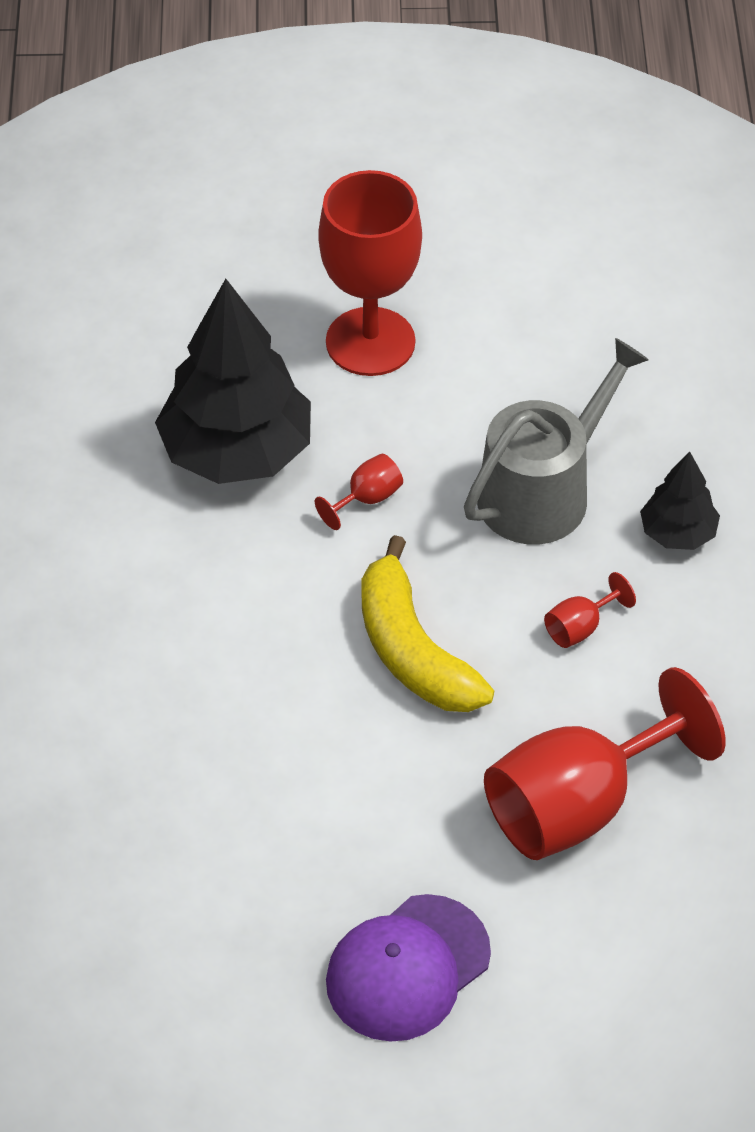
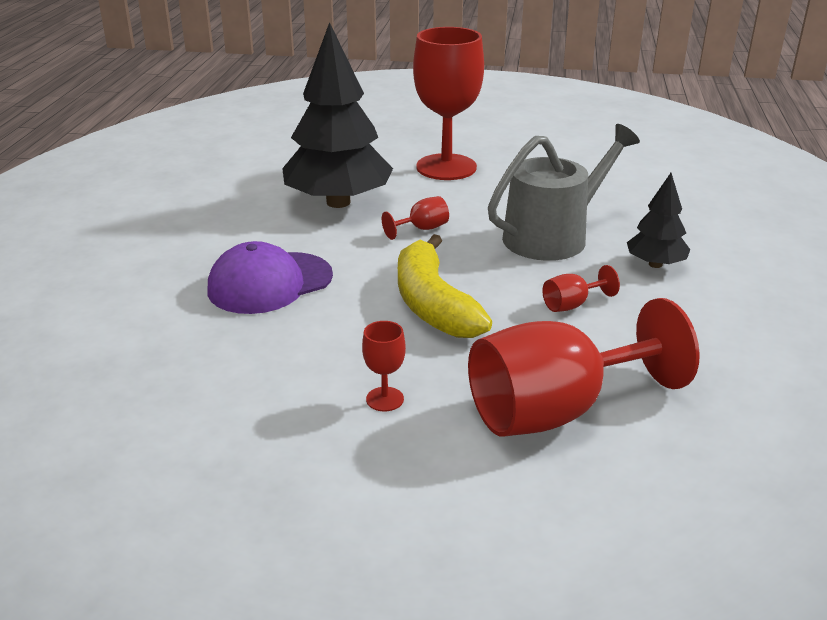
camera: 10 degrees right, 20 degrees down
purple cap [326,894,491,1042] -> purple cap moved to [207,241,333,314]
none -> red goblet [362,321,406,412]

